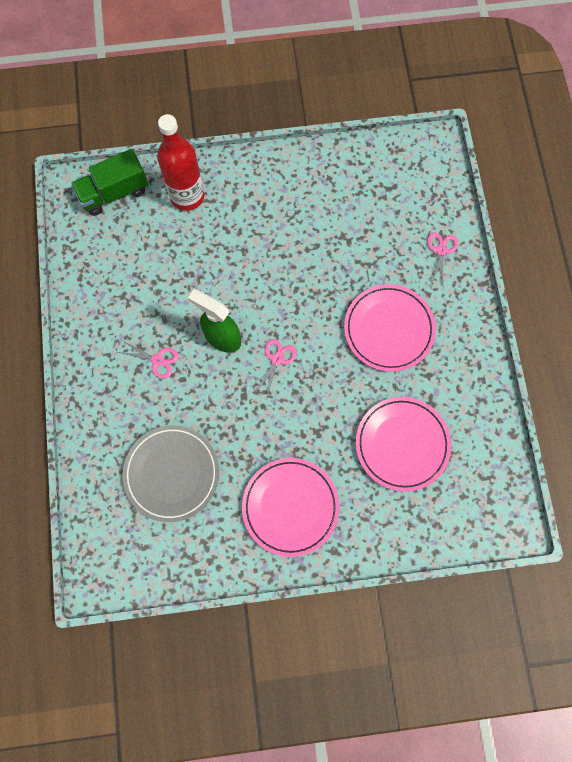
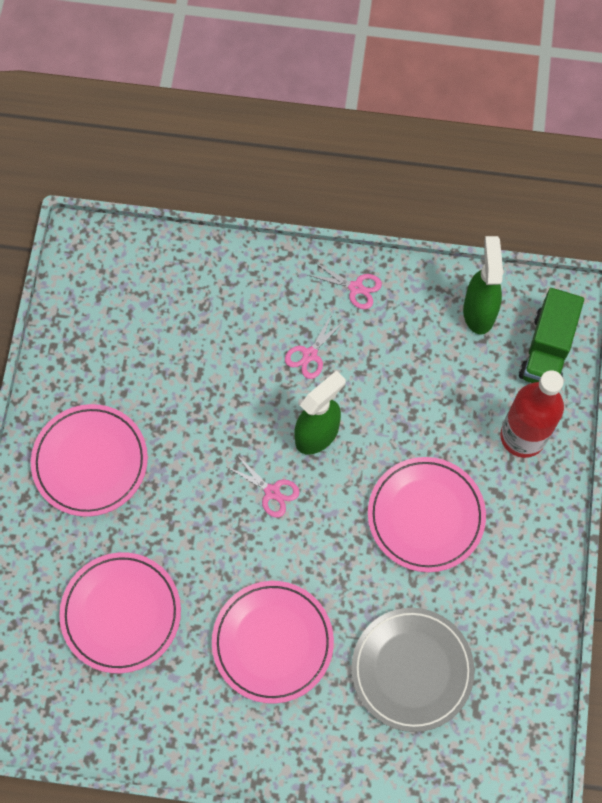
camera: 105 degrees right, 5 degrees down
green truck [71,149,148,216] -> green truck turned 150 degrees counterclockwise [519,288,584,383]
grey plate [122,425,219,522] -> grey plate moved to [351,608,475,732]
pink scissors [427,233,458,285] -> pink scissors moved to [308,262,382,309]
none -> pink plate [368,457,486,572]
none -> green spray bottle [463,236,503,335]

